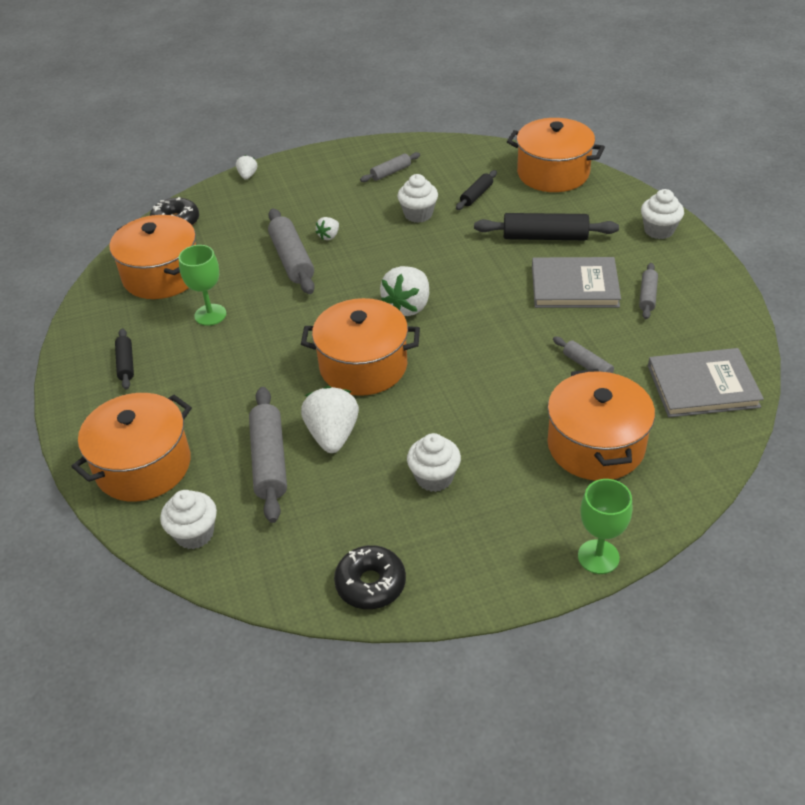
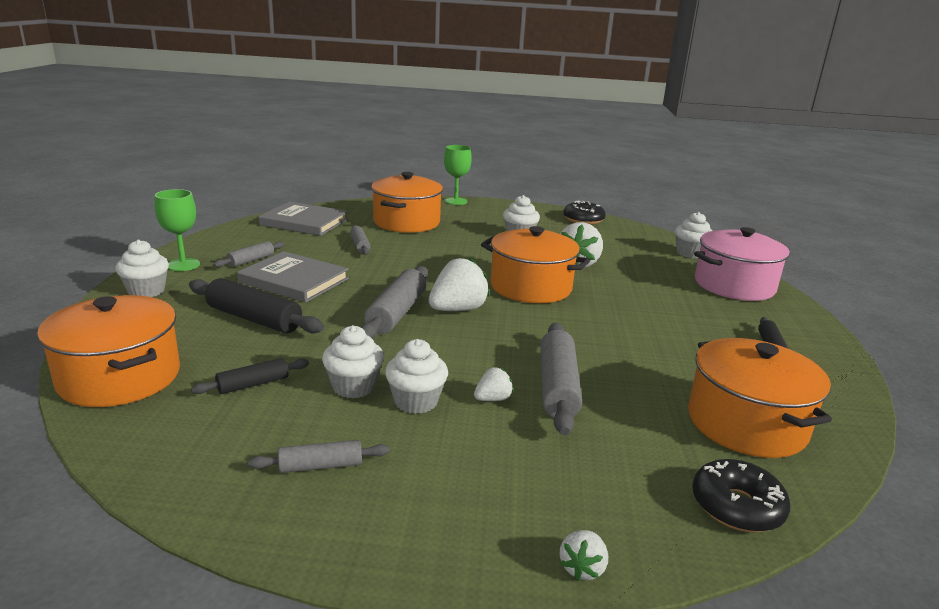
camera: 160 degrees left, 20 degrees down
orange pot [71,393,192,502] -> pink pot [694,227,790,301]
green goblet [179,245,226,326] -> green goblet moved to [155,189,200,271]
grey rolling pin [249,387,287,523] -> grey rolling pin moved to [361,266,428,339]
none -> white cupcake [385,339,448,414]

